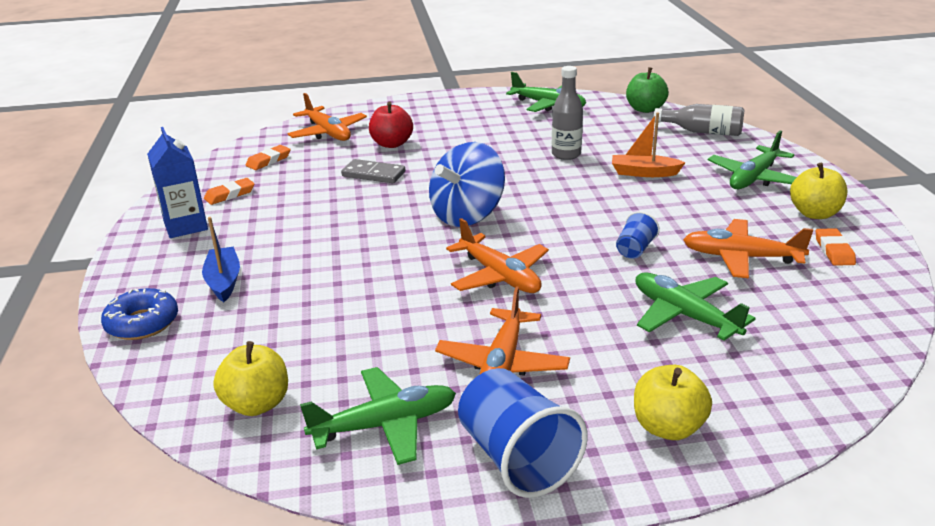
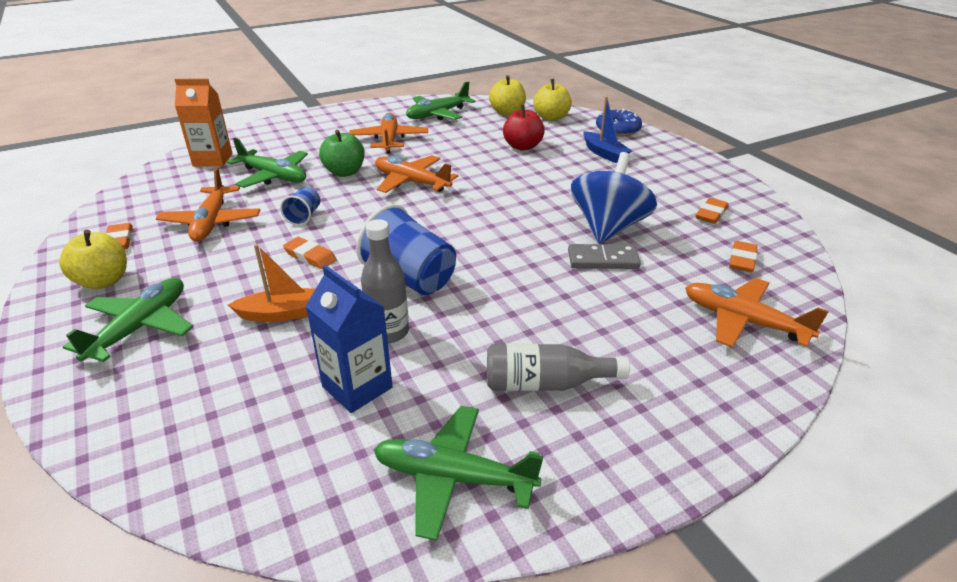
camera: 160 degrees right, 5 degrees up
blue carton [147,127,208,238] -> blue carton moved to [306,265,393,413]
red apple [369,102,413,148] -> red apple moved to [503,105,545,151]
blue spinning top [429,142,505,227] -> blue spinning top moved to [571,152,657,244]
blue cup [458,368,588,498] -> blue cup moved to [356,204,456,295]
green apple [626,67,668,113] -> green apple moved to [319,130,365,177]
yellow apple [634,365,712,440] -> yellow apple moved to [534,79,572,121]
grey bottle [654,104,745,136] -> grey bottle moved to [487,344,630,391]
orange plane [683,219,813,278] -> orange plane turned 90 degrees clockwise [156,168,260,242]
none -> orange carton [175,79,232,167]
none -> orange eraser [283,237,337,269]

